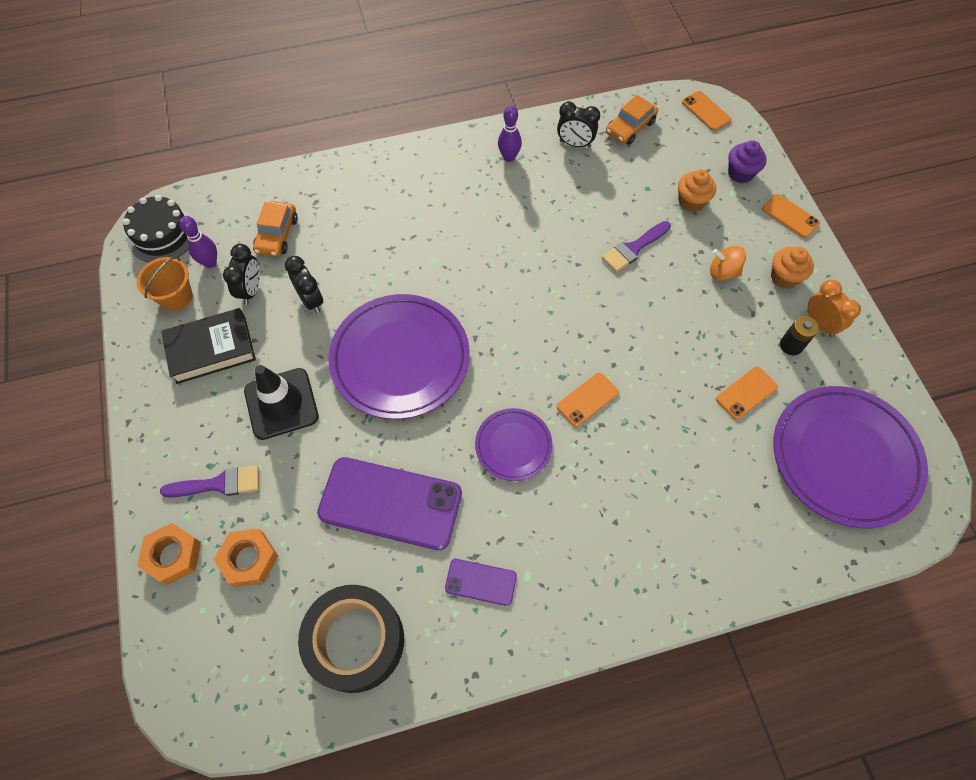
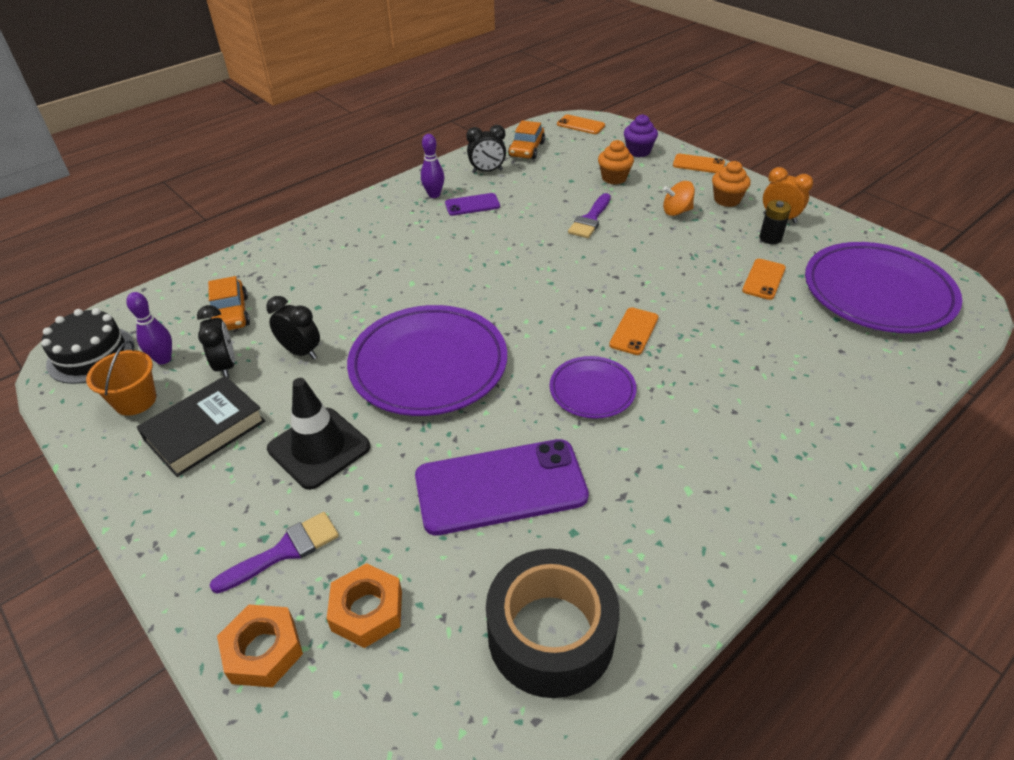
camera: 25 degrees left, 20 degrees down
purple phone [445,559,517,606] -> purple phone moved to [445,193,500,216]

